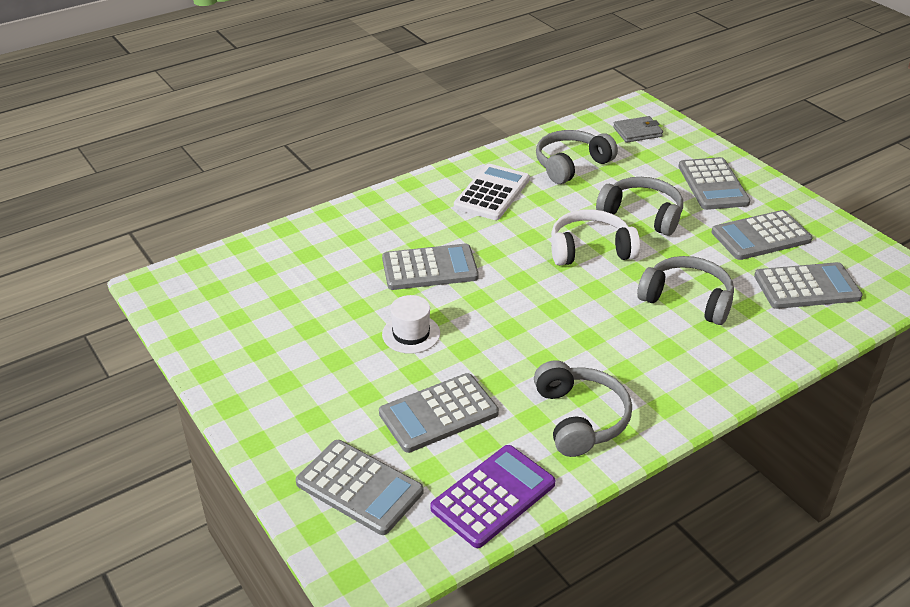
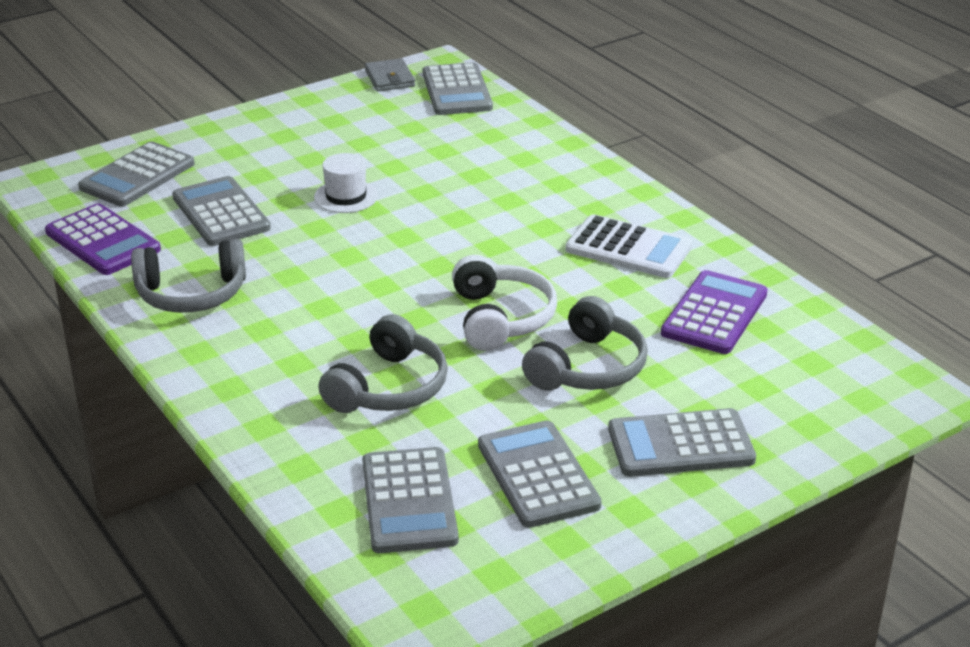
camera: 90 degrees right, 5 degrees down
grey calculator [382,244,479,290] -> grey calculator moved to [423,62,493,115]
grey headphones [536,130,618,184] -> purple calculator [661,270,768,354]
grey wallet [613,116,663,143] -> grey wallet moved to [365,58,415,91]

